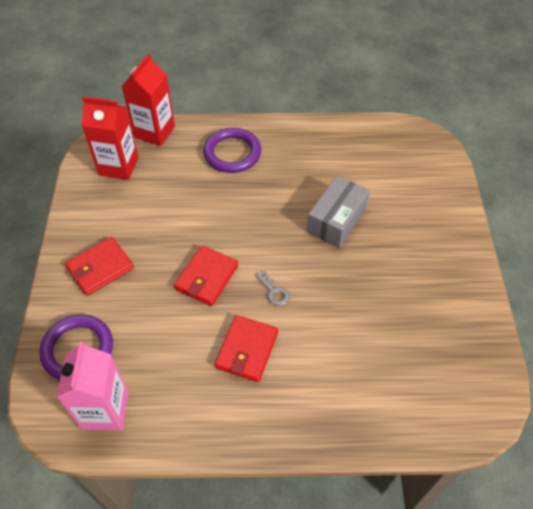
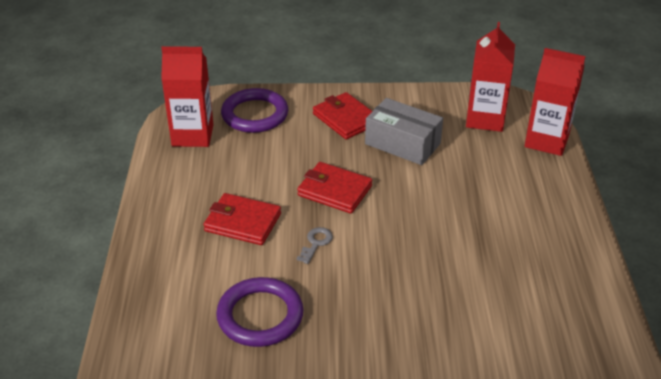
camera: 90 degrees right, 15 degrees down
pink carton [56,341,129,430] -> red carton [161,46,214,147]
purple ring [203,128,261,173] -> purple ring moved to [216,277,303,347]
grey key [256,270,290,306] -> grey key turned 150 degrees clockwise [297,227,333,264]
grey box [307,175,370,248] -> grey box moved to [365,98,443,165]

